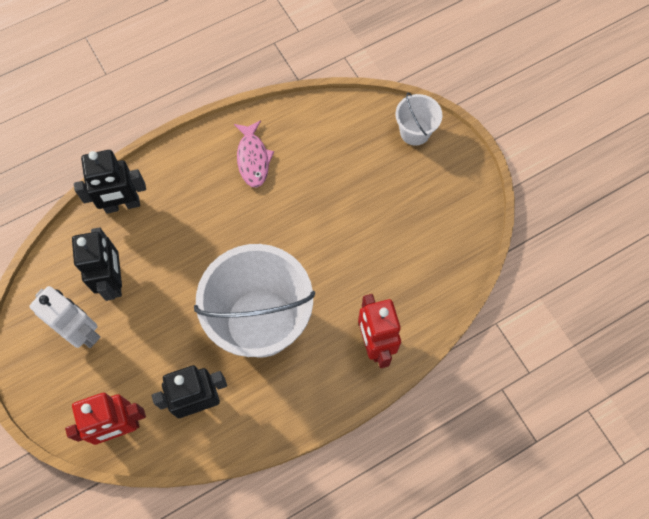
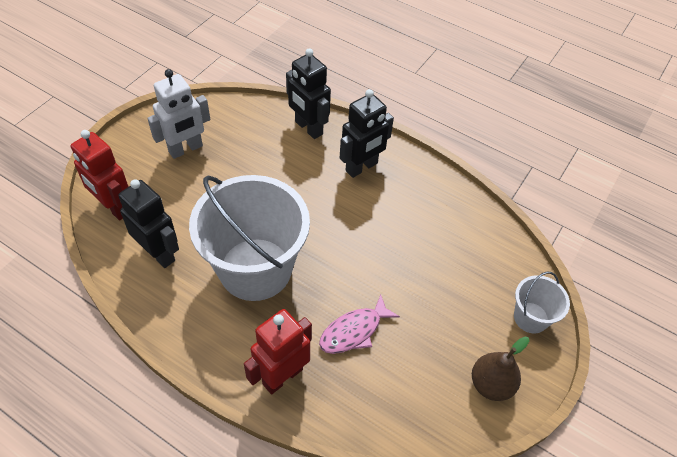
camera: 60 degrees right, 15 degrees down
white robot [30,286,100,348] -> white robot turned 45 degrees clockwise [147,69,210,159]
black robot [72,228,122,301] -> black robot moved to [340,89,394,178]
pink fish [234,120,274,188] -> pink fish moved to [319,294,400,354]
none -> brown pear [472,337,529,401]

